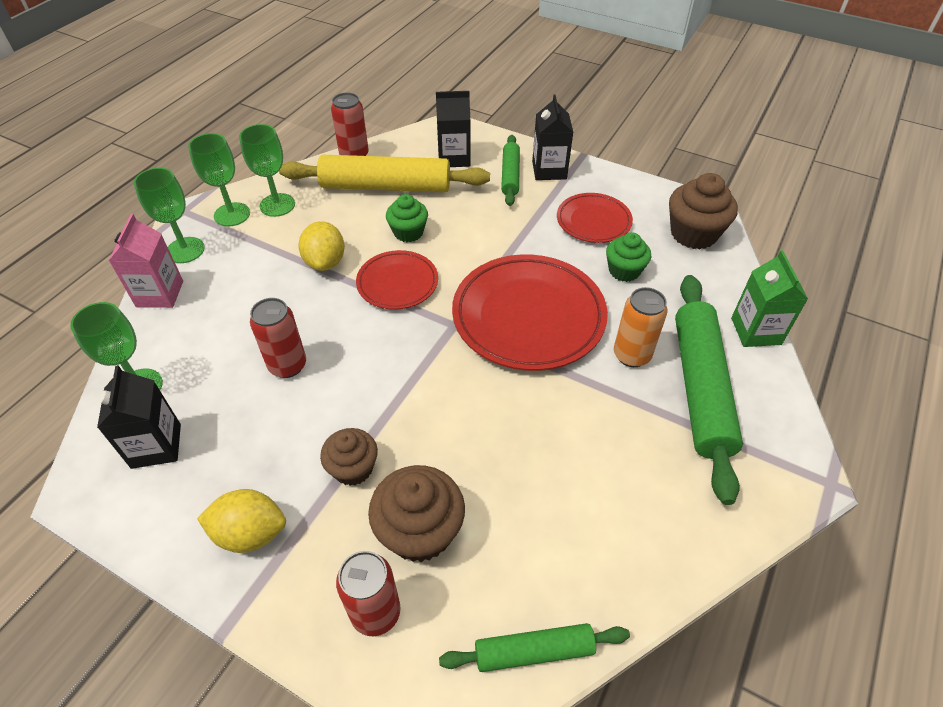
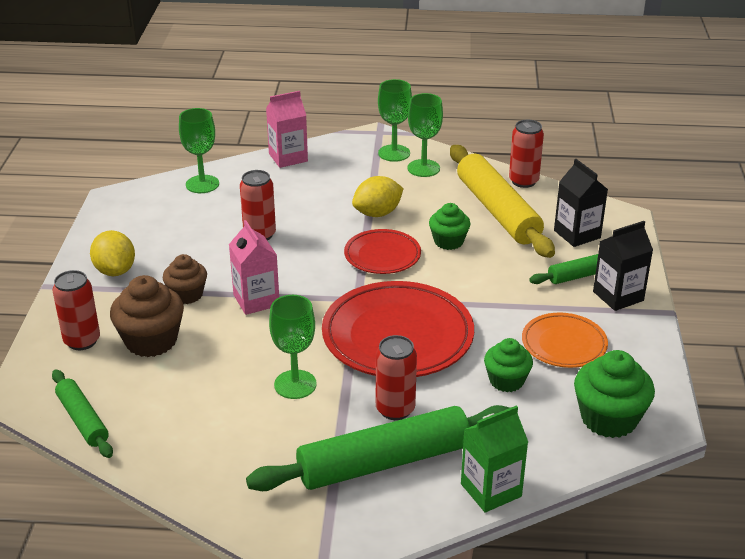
camera: 65 degrees right, 15 degrees down
black carton [97,365,181,469] -> none
green goblet [134,168,205,263] -> green goblet moved to [269,295,317,399]
red plate [557,193,633,243] -> orange plate [522,313,608,368]
orange can [614,287,668,367] -> red can [376,335,417,420]
brown cupcake [669,173,738,249] -> green cupcake [574,350,655,438]
none -> pink carton [229,220,279,315]

